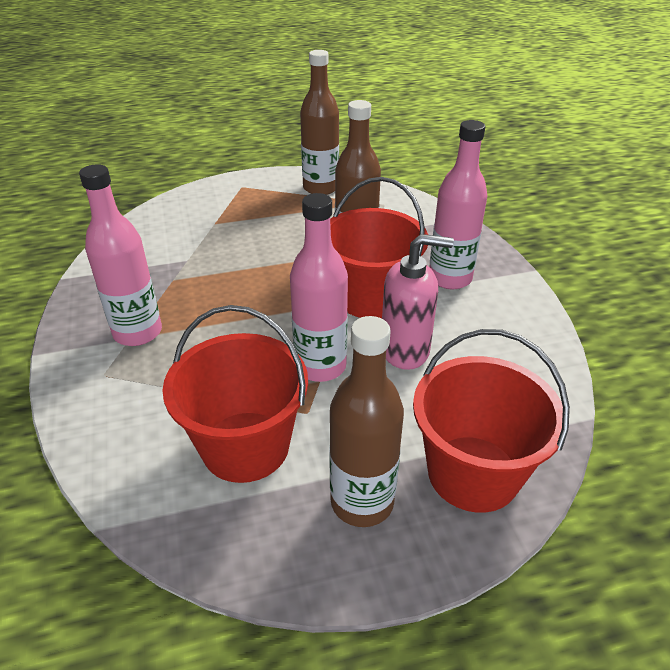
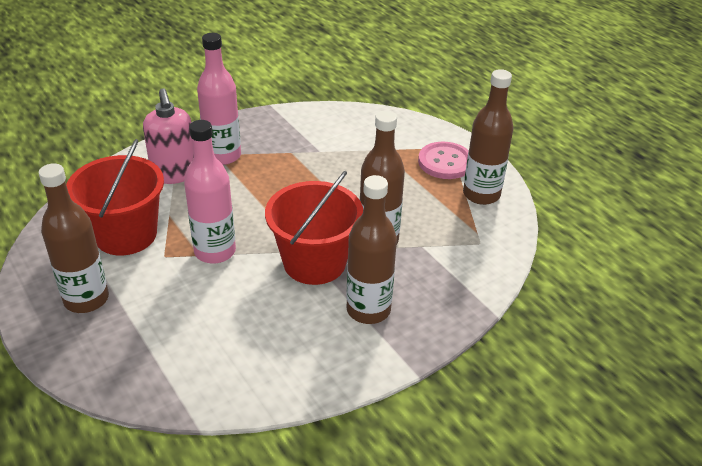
camera: 70 degrees right, 0 degrees up
pink soap dispenser [382,234,454,370] -> pink soap dispenser moved to [143,88,194,184]
red bucket [413,329,570,513] -> none
pink bottle [429,120,487,289] -> brown bottle [346,175,397,324]
none -> pink button [418,142,469,179]

